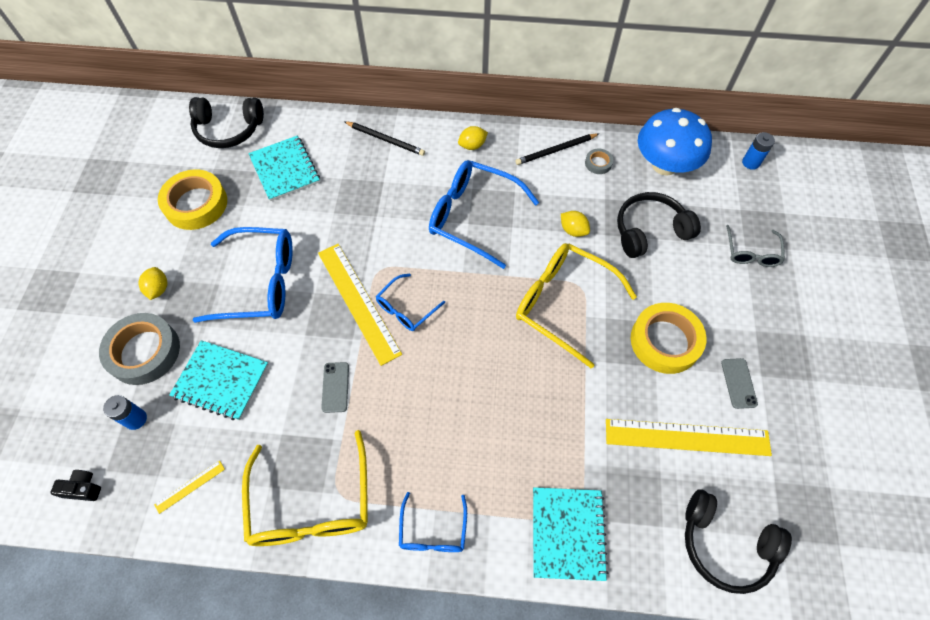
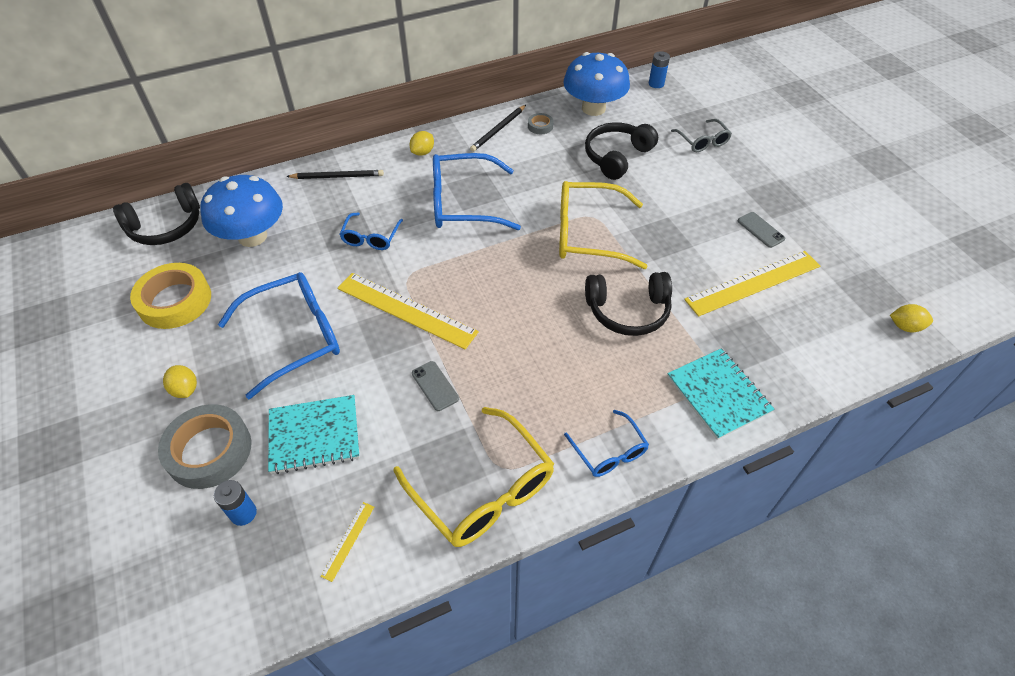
camera: 30 degrees left, 10 degrees down
black camera [51,470,101,501] -> none
turquoise notebook [248,135,320,201] -> blue mushroom [200,175,283,247]
blue glasses [376,273,445,331] -> blue glasses moved to [339,213,403,250]
yellow lemon [561,211,590,237] -> yellow lemon moved to [890,304,933,332]
yellow tape [631,303,707,374] -> none
black headphones [685,489,792,594] -> black headphones moved to [585,272,672,336]

